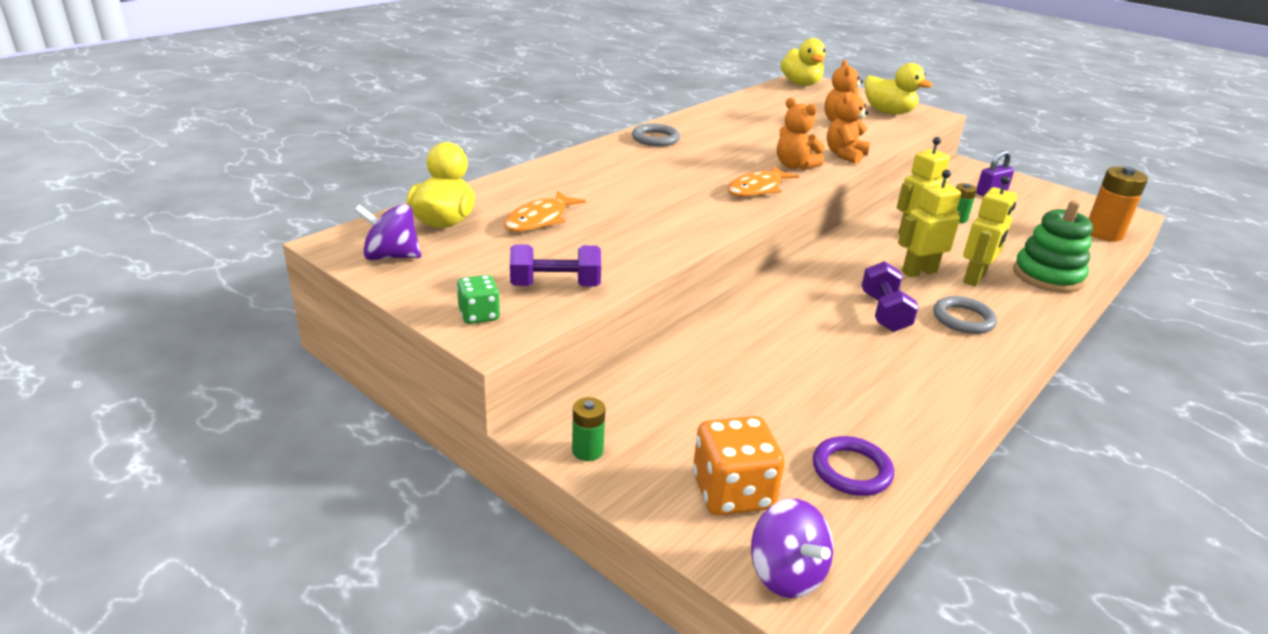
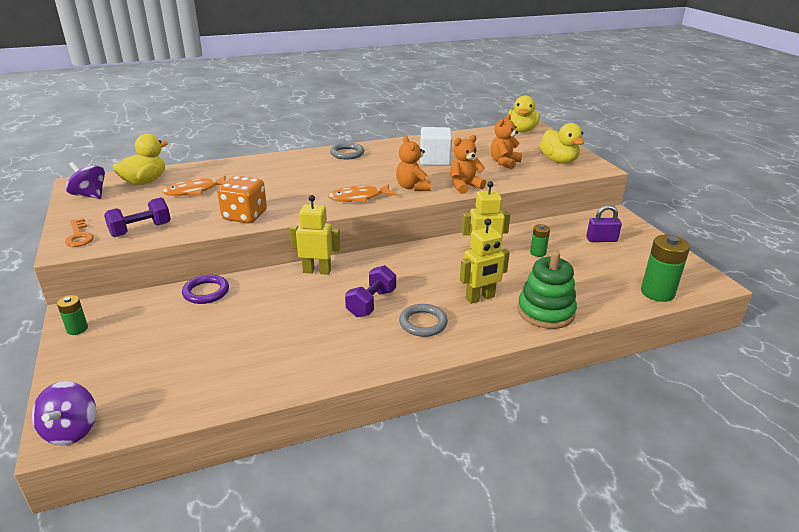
camera: 30 degrees right, 0 degrees up
green dice [457,275,500,324] -> orange key [65,218,94,247]
purple dumbbell [510,244,601,286] -> purple dumbbell turned 60 degrees counterclockwise [104,197,171,237]
orange dice [693,416,785,516] -> orange dice moved to [217,176,267,223]
purple ring [813,436,894,496] -> purple ring moved to [182,275,229,304]
yellow robot [898,170,961,277] -> yellow robot moved to [290,195,340,275]
orange battery [1089,167,1148,242] -> green battery [641,235,690,302]
none -> white cube [420,127,452,166]

